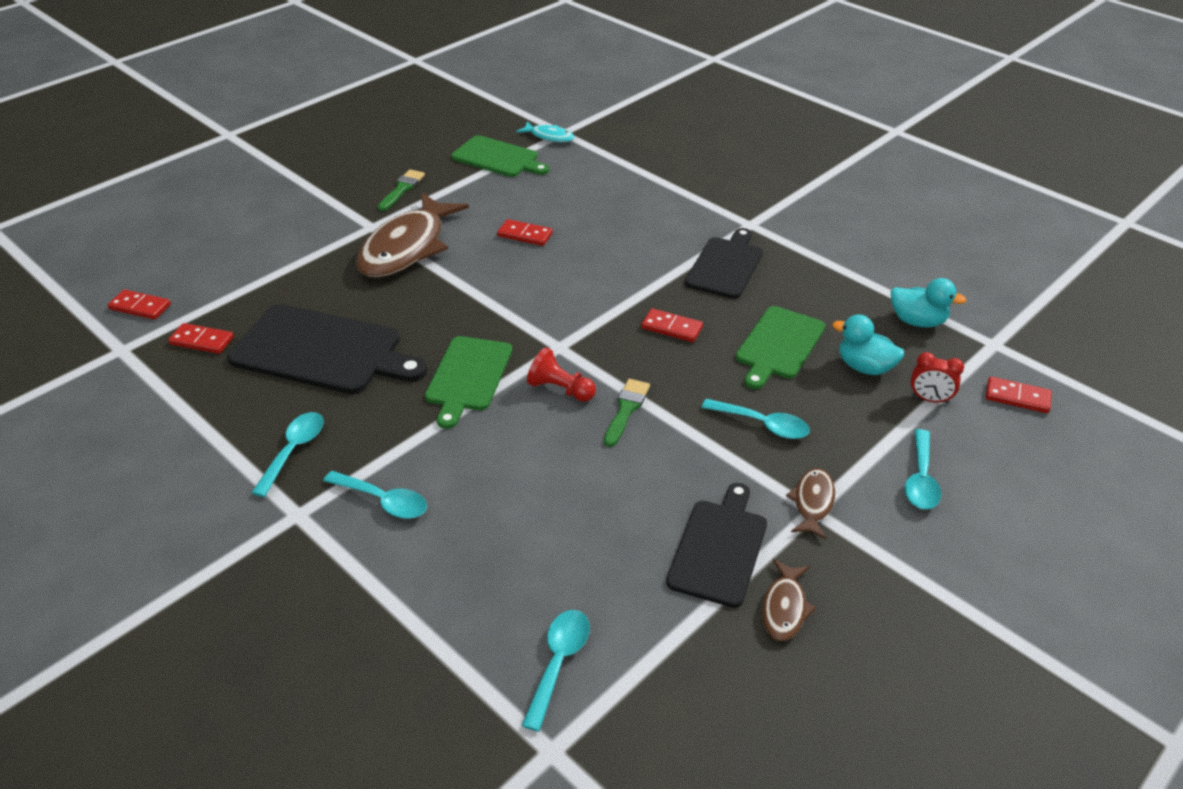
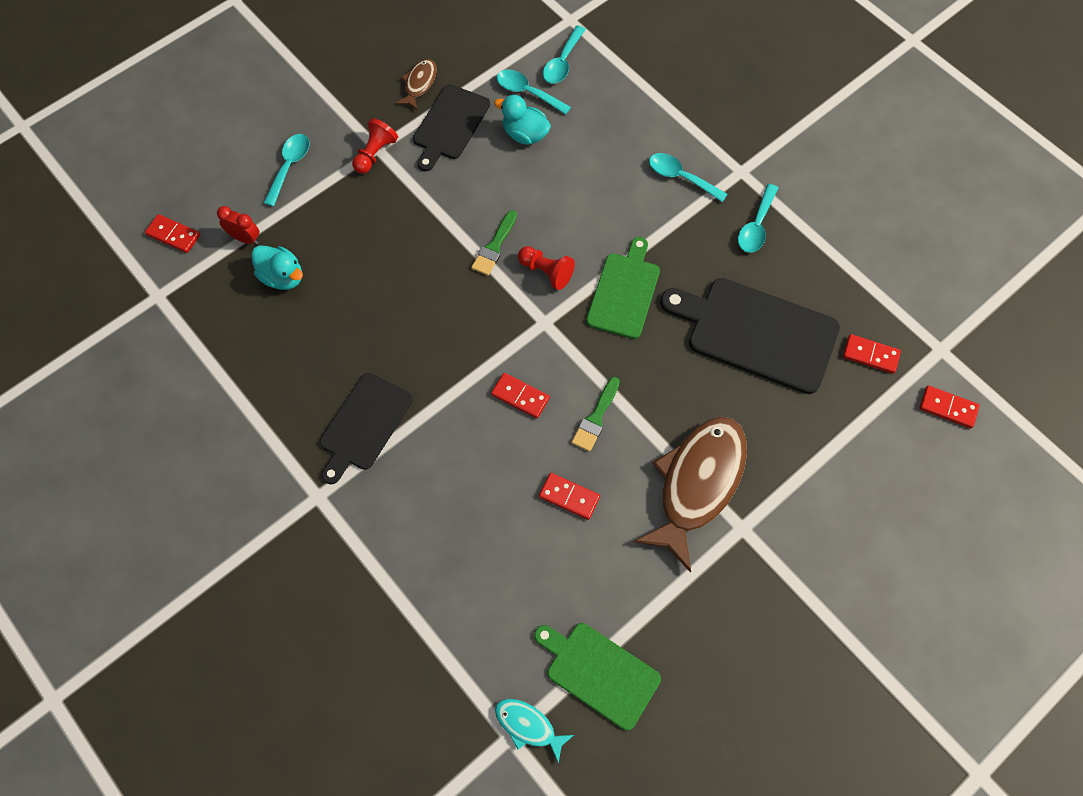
camera: 175 degrees left, 25 degrees up
green brush [378,169,425,211] -> green brush moved to [571,377,620,452]
red domino [641,308,703,342] -> red domino moved to [491,373,550,418]
turquoise spoon [701,399,810,439] -> turquoise spoon moved to [497,69,571,115]
green cutting board [736,306,825,389] -> none
brown fish [786,468,835,540] -> red pawn [352,118,398,174]
turquoise duck [891,278,967,327] -> turquoise duck moved to [494,95,551,145]

